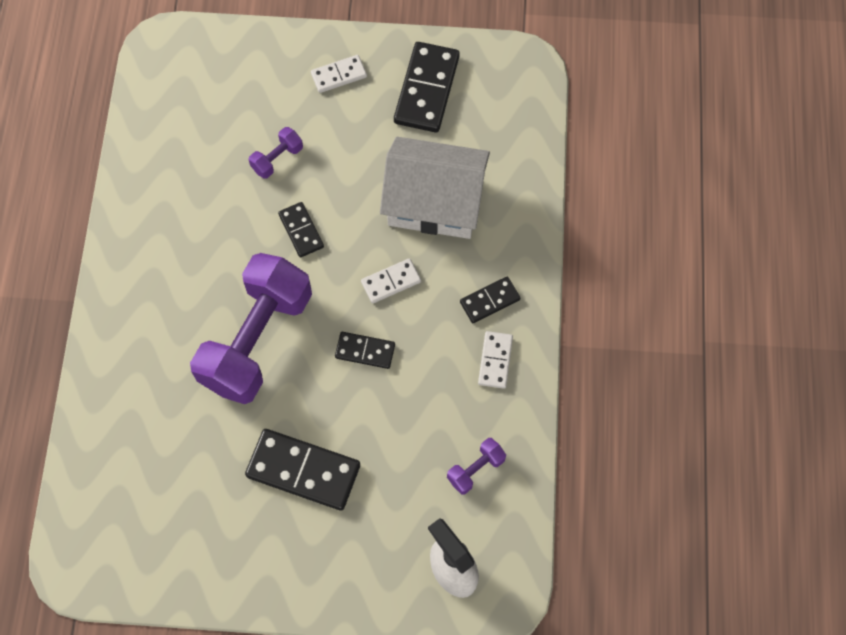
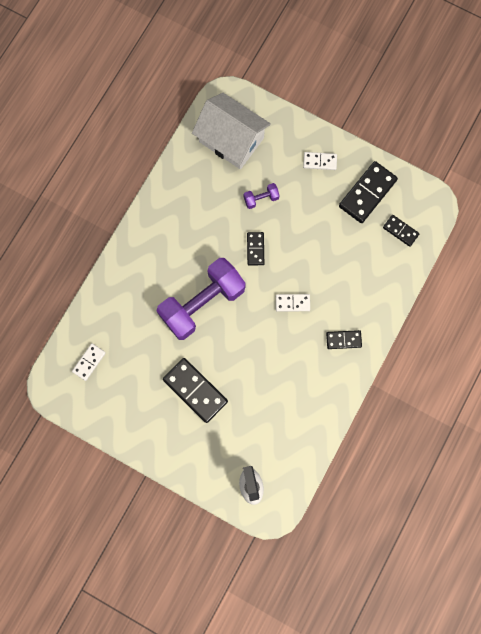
camera: 25 degrees right, 10 degrees up
black domino [335,332,395,369] -> black domino moved to [383,215,420,247]
white house [380,137,490,239] -> white house moved to [192,93,271,169]
purple dumbbell [447,438,506,495] -> none
white domino [478,331,513,389] -> white domino moved to [72,343,106,381]

